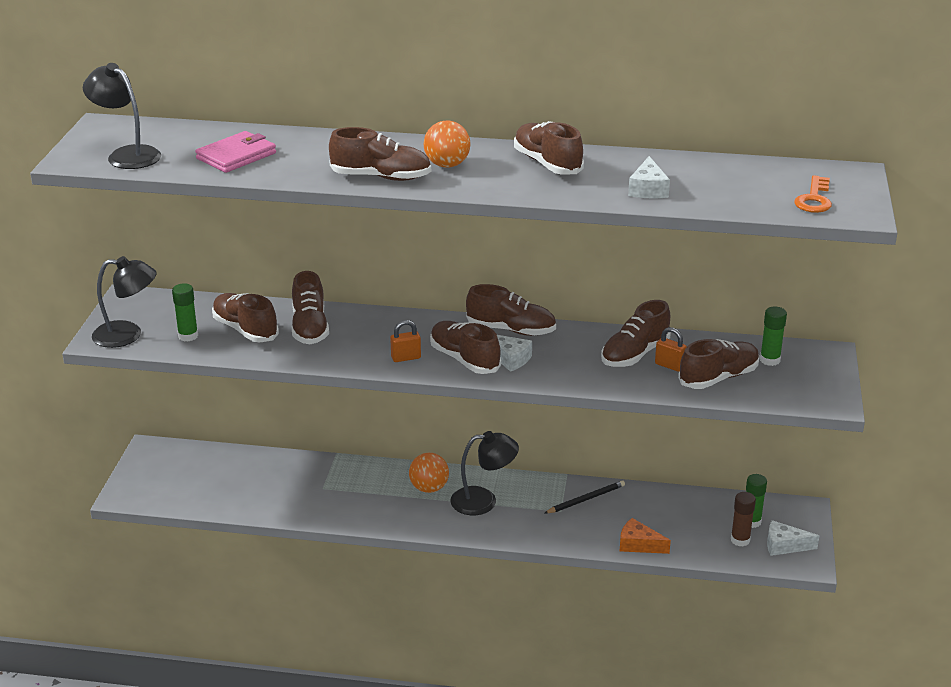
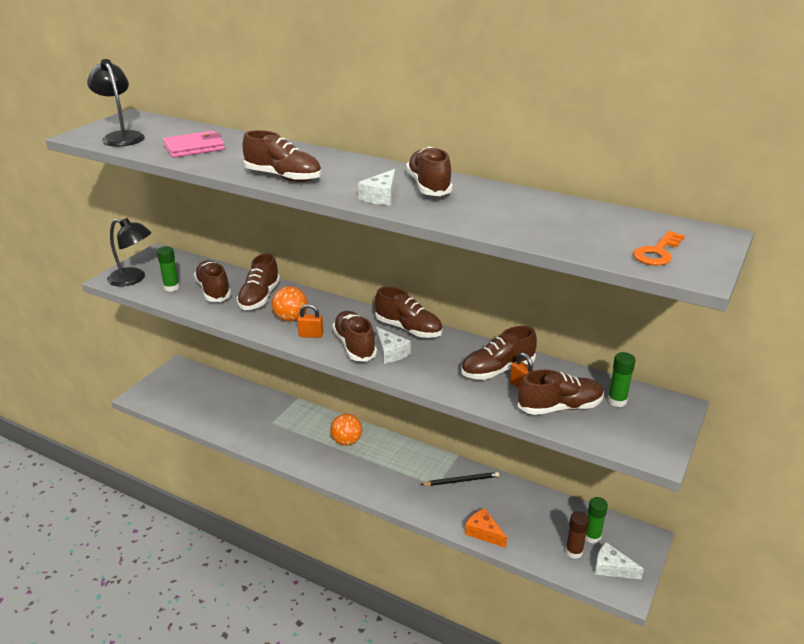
camera: 20 degrees right, 0 degrees up
orange ball [424,121,470,168] -> orange ball moved to [272,286,307,322]
black lamp [451,431,519,515] -> none
white cheese [628,156,670,199] -> white cheese moved to [358,169,395,205]

